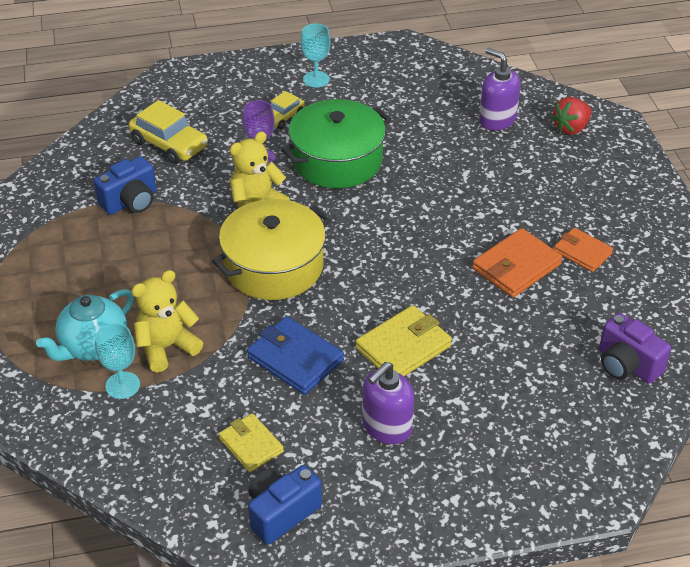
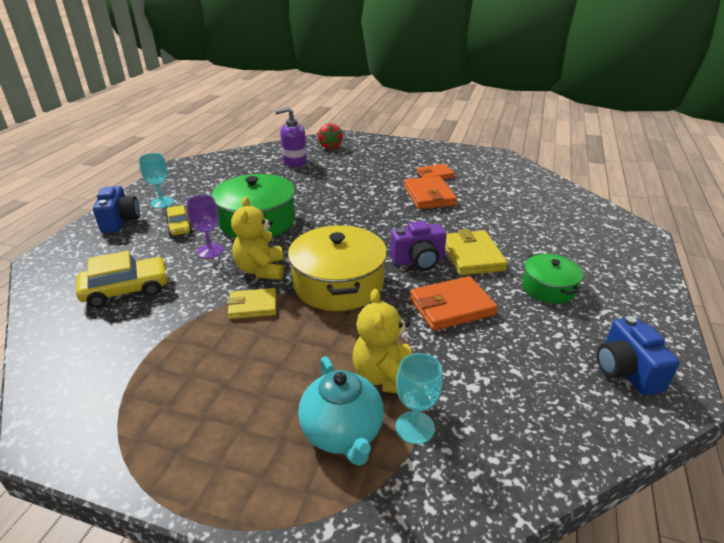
camera: 60 degrees left, 10 degrees down
blue camera [94,156,157,215] -> blue camera moved to [93,186,140,233]
yellow wallet [219,413,284,472] -> yellow wallet moved to [227,288,276,319]
blue wallet [247,316,344,395] -> orange wallet [410,276,498,331]
purple soap dispenser [362,362,414,444] -> green pot [522,253,583,304]
purple camera [599,313,671,384] -> purple camera moved to [390,221,447,270]

